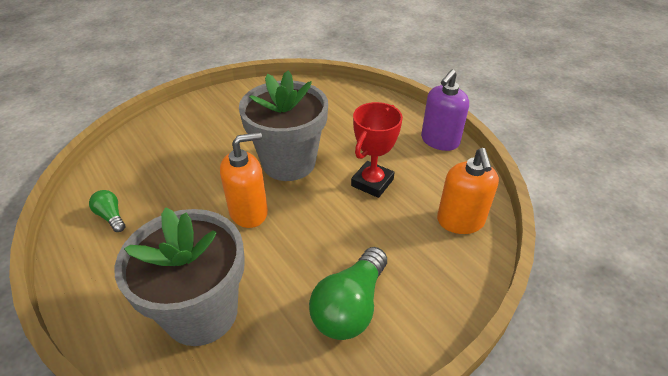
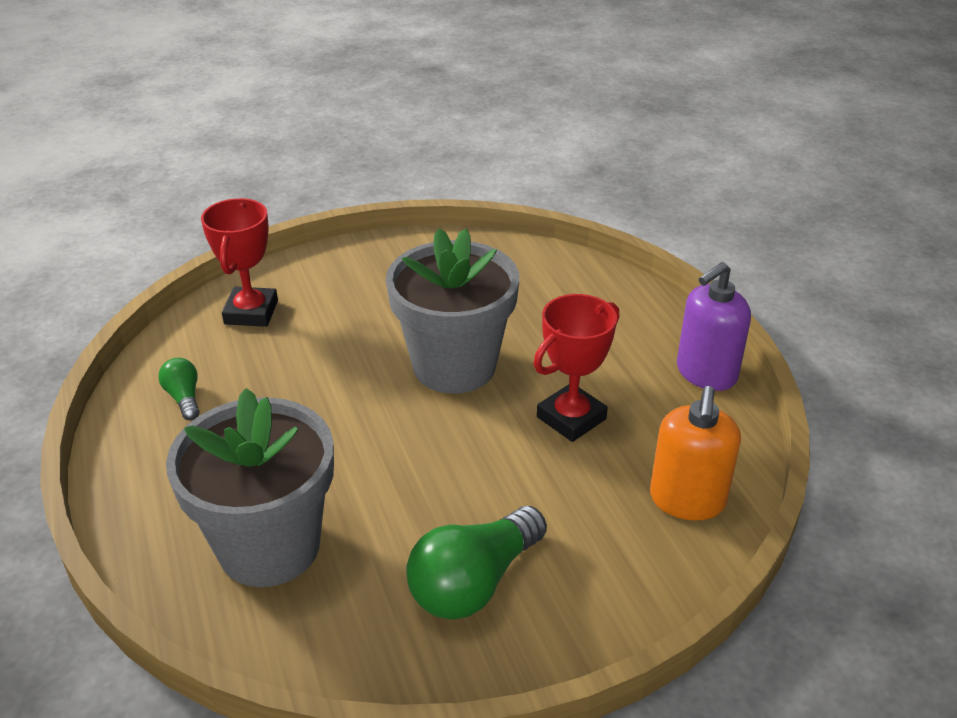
camera: 15 degrees right, 5 degrees down
orange soap dispenser [220,132,268,228] -> none
none -> red trophy [201,198,278,327]

